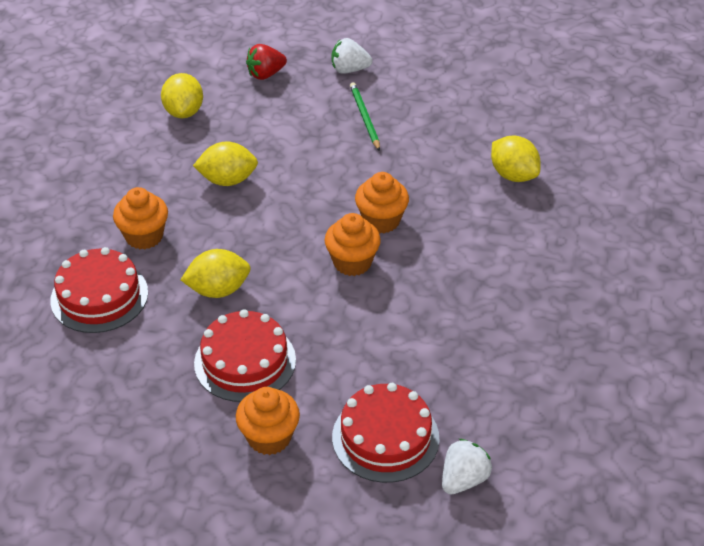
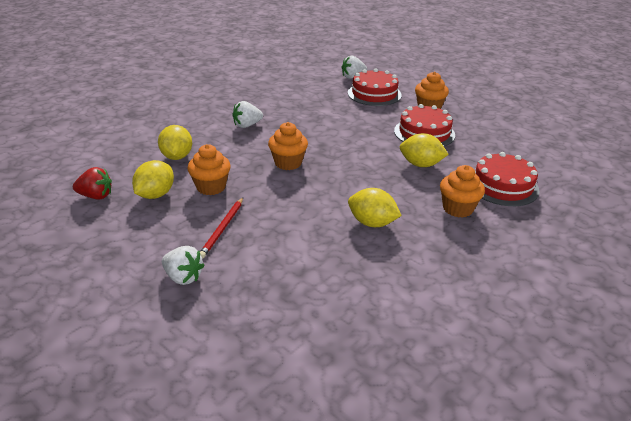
camera: 150 degrees left, 10 degrees down
yellow lemon [161,73,203,118] -> yellow lemon moved to [132,160,174,199]
red strawberry [246,44,287,80] -> red strawberry moved to [73,167,112,200]
orange cupcake [325,213,381,276] -> orange cupcake moved to [187,144,231,195]
green pencil [350,82,380,151] -> red pencil [200,198,243,259]
none -> white strawberry [233,101,263,128]

